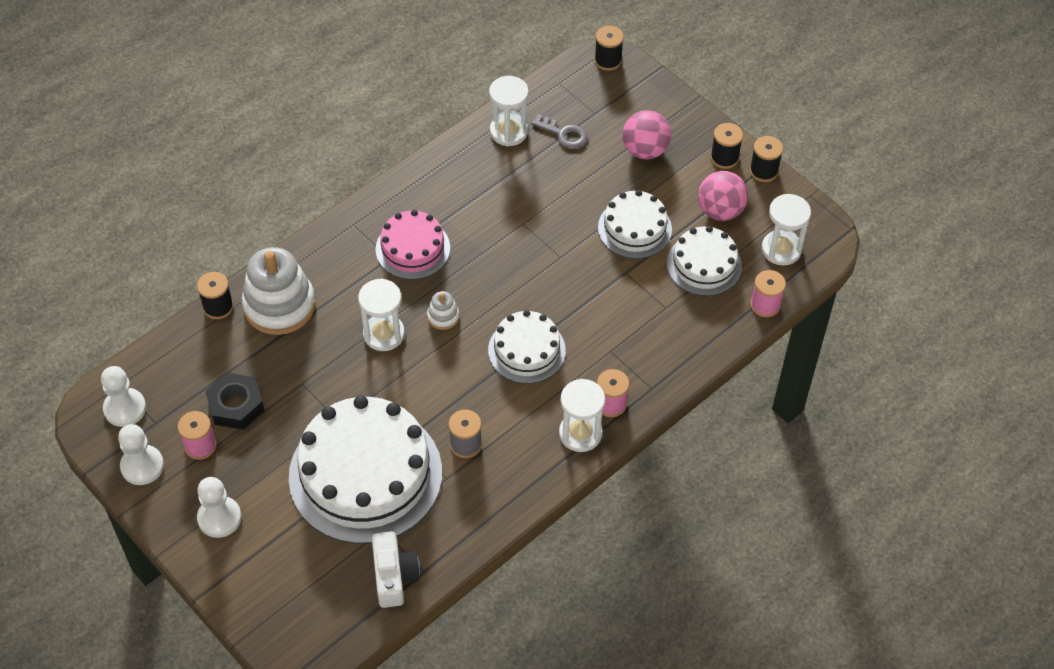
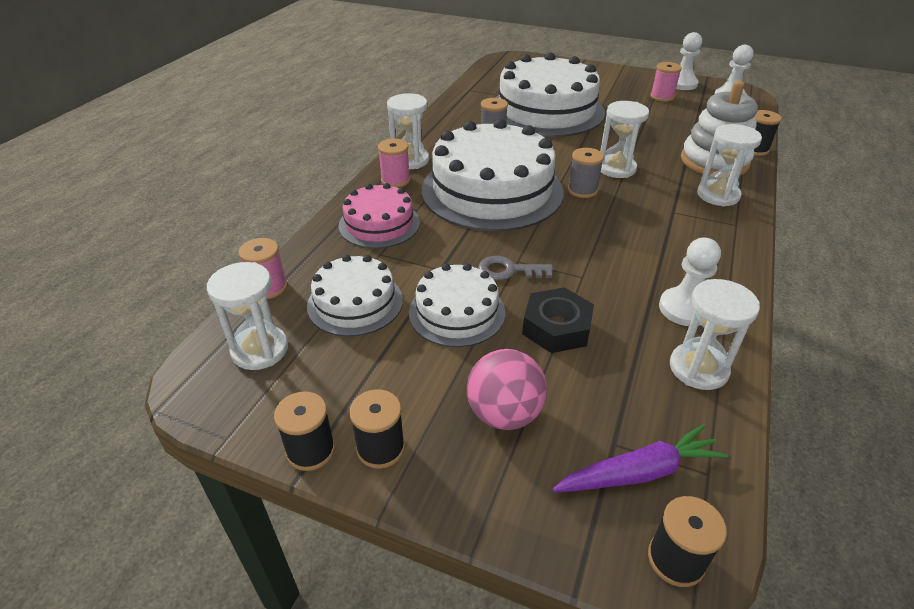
camera: 155 degrees right, 15 degrees down
white pawn [197,477,241,538] -> white pawn moved to [659,237,721,326]
black nut [205,373,264,430] -> black nut moved to [522,287,594,353]
white camera [372,531,420,608] -> none
pink cake [376,210,450,279] -> pink cake moved to [338,183,420,248]
white stacking toy [427,291,459,330] -> grey spool [568,148,604,198]
white cake [488,310,566,384] -> white cake [422,119,564,231], size x1.88
grey key [531,114,587,149] -> grey key moved to [478,256,553,280]
pink ball [698,171,748,221] -> none
none -> purple carrot [552,424,728,492]
none -> white hourglass [697,124,762,207]

